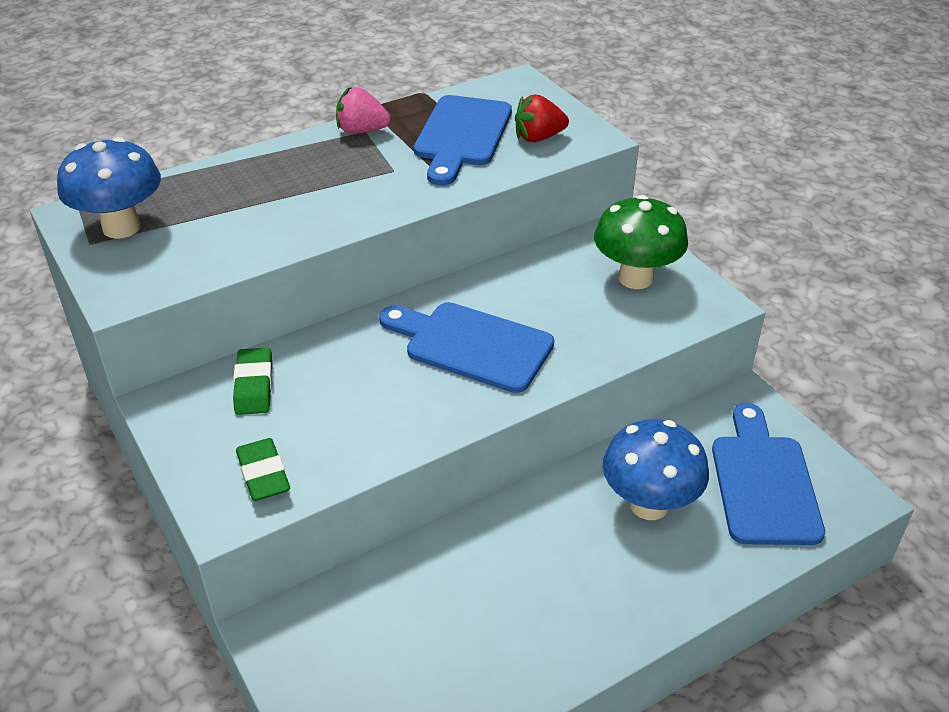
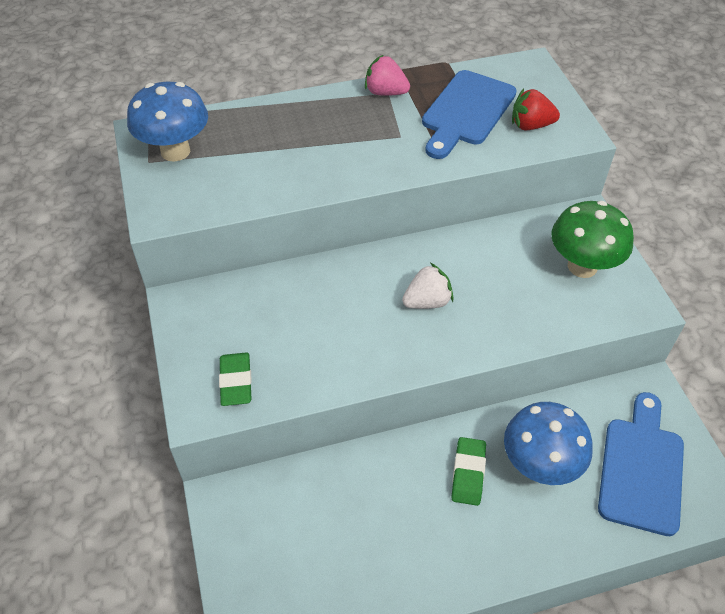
camera: 15 degrees right, 10 degrees up
green eraser [233,348,273,415] -> green eraser moved to [452,437,486,506]
blue cutting board [379,302,554,393] -> white strawberry [402,263,454,309]

